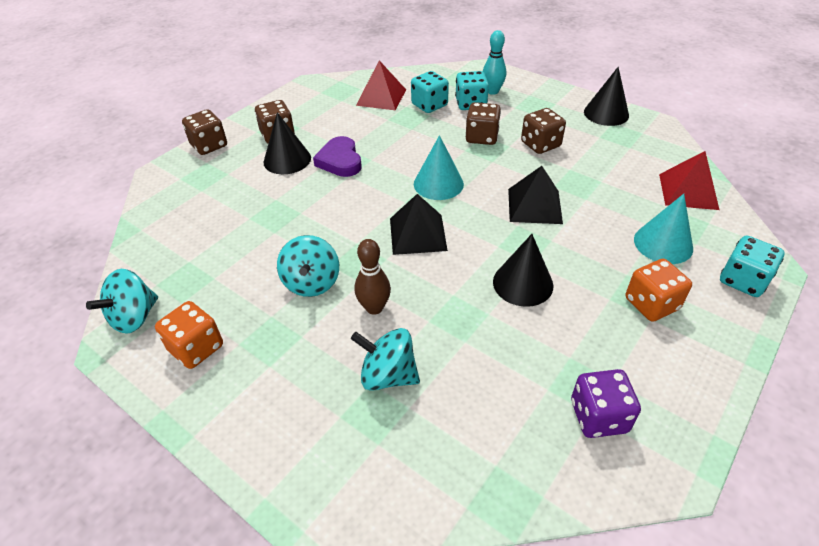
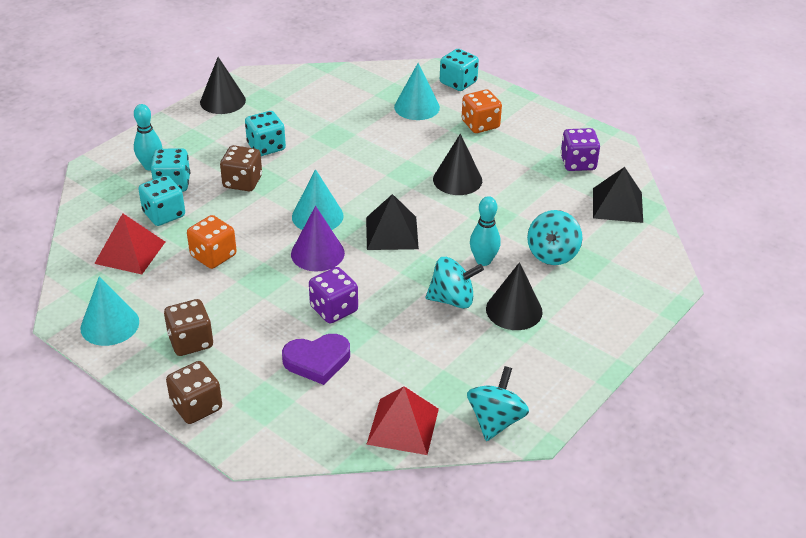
camera: 90 degrees left, 5 degrees down
turquoise spinning top [86,269,158,334] -> turquoise spinning top turned 105 degrees counterclockwise [467,366,529,441]
orange dice [155,301,223,369] -> orange dice moved to [187,215,237,269]
black cone [263,112,311,174] -> black cone moved to [486,262,543,330]
purple heart [313,136,362,177] -> purple heart moved to [282,334,350,385]
brown bowling pin [355,239,391,315] -> turquoise bowling pin [470,196,501,266]
black pyramid [508,166,563,224] -> black pyramid moved to [593,167,643,223]
brown dice [521,108,566,154] -> turquoise dice [245,111,286,156]
red pyramid [659,151,719,210] -> red pyramid moved to [366,386,439,455]
none -> turquoise cone [81,277,139,346]
none -> purple cone [291,206,345,271]
none -> purple dice [309,267,358,324]

